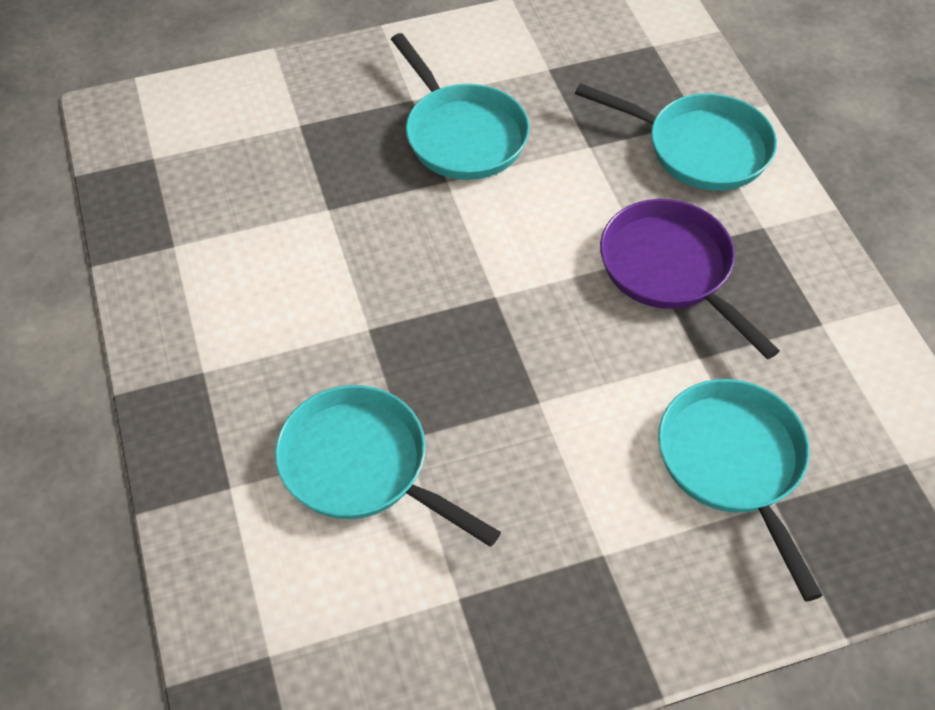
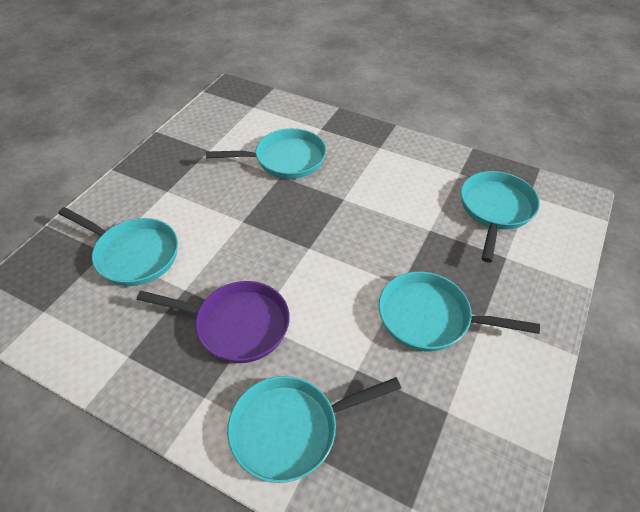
camera: 135 degrees right, 5 degrees down
none -> turquoise pan [461,171,540,262]

